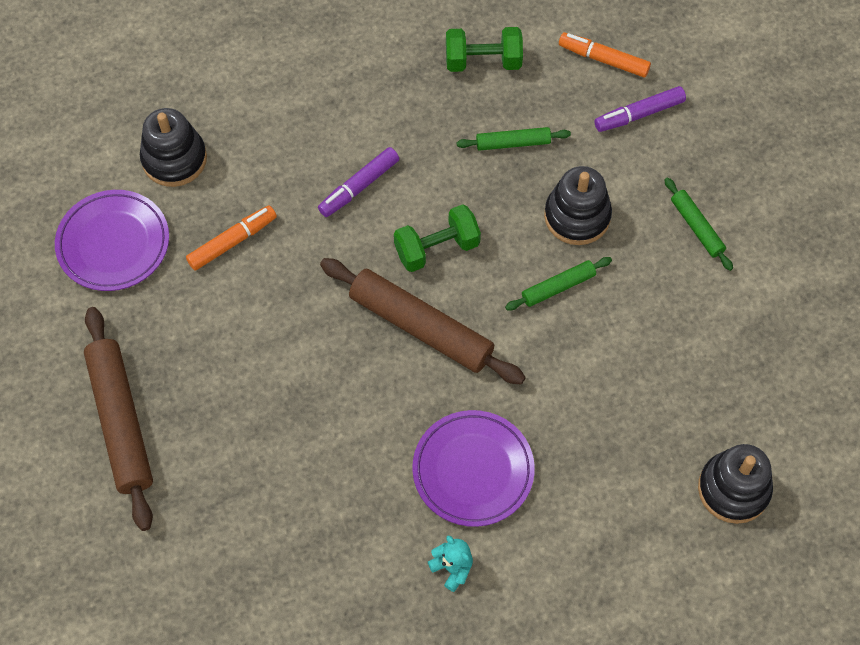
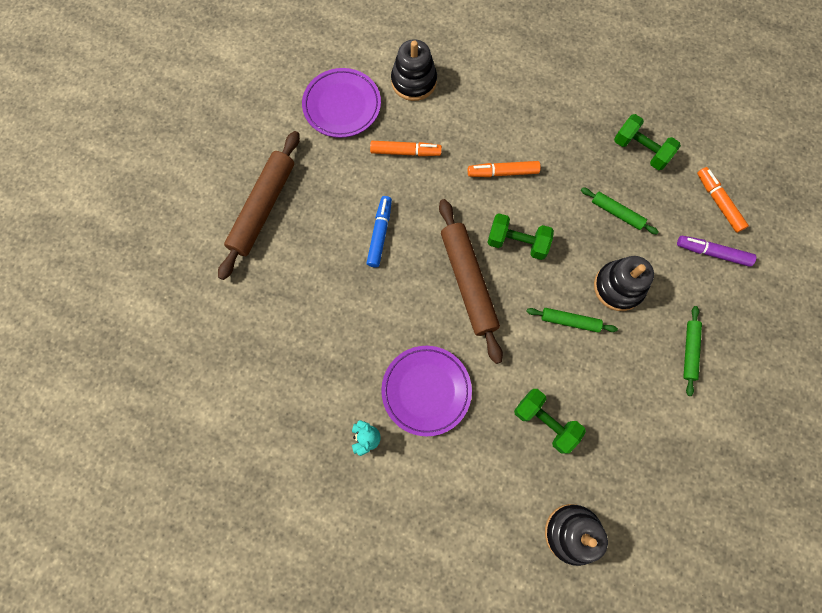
camera: 40 degrees right, 10 degrees up
purple marker [318,147,399,217] -> orange marker [468,161,541,177]
none -> blue marker [367,196,392,267]
none -> green dumbbell [514,389,586,454]

